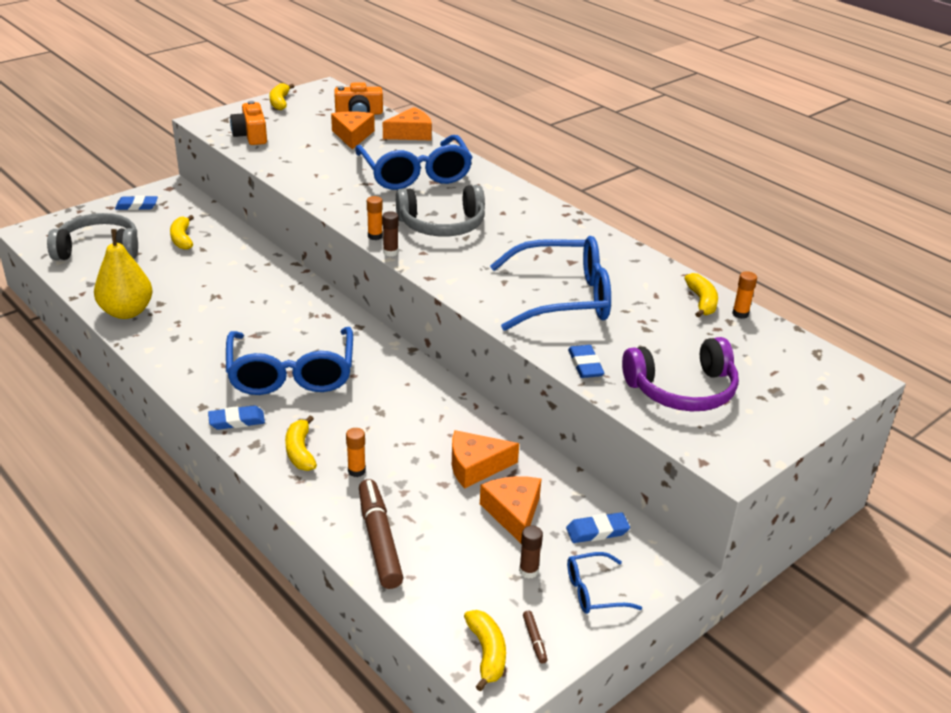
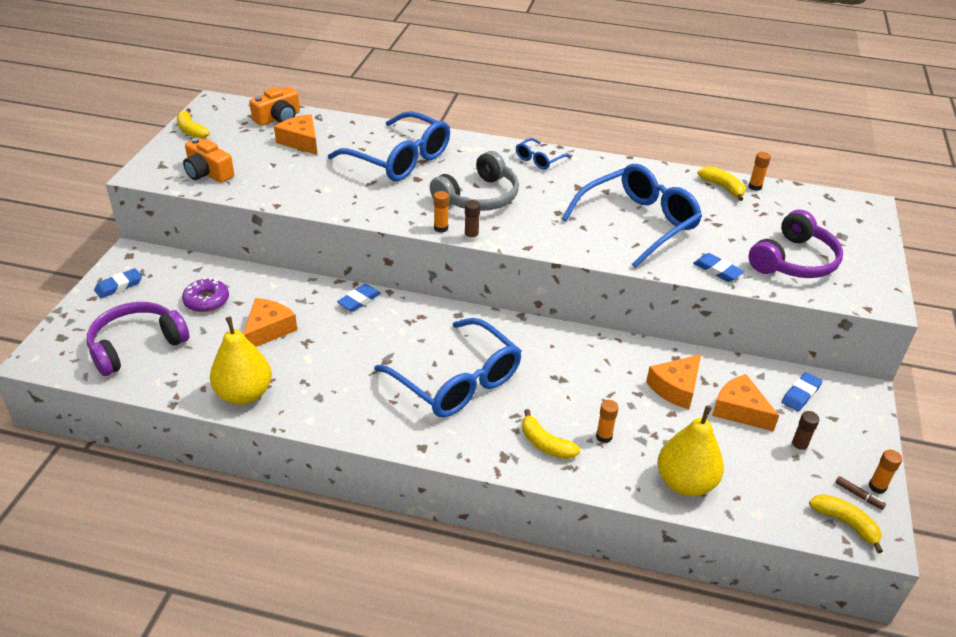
camera: 35 degrees left, 5 degrees up
grey headphones [47,213,138,260] -> purple headphones [87,302,189,376]
yellow banana [170,215,194,250] -> purple donut [182,278,229,312]
blue eraser [208,405,265,430] -> blue eraser moved to [337,284,381,312]
brown marker [359,479,403,589] -> yellow pear [657,405,724,496]
orange cheese [383,107,432,140] -> orange cheese moved to [243,298,297,347]
blue glasses [567,552,642,614] -> blue glasses moved to [516,138,571,170]
none -> orange glue stick [869,450,902,494]

